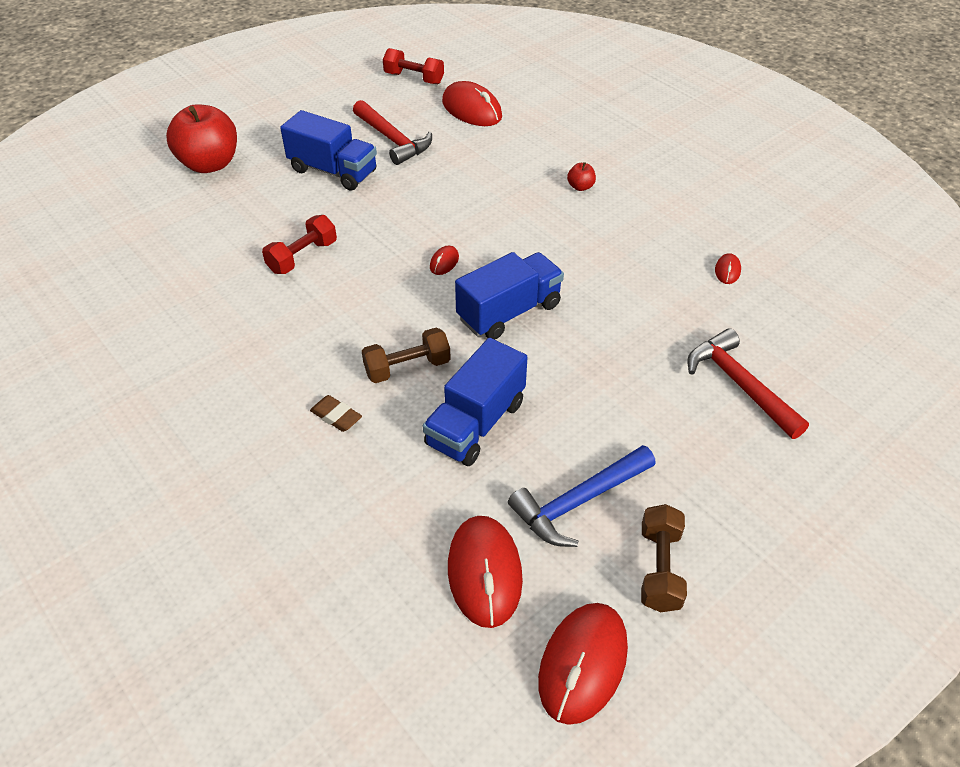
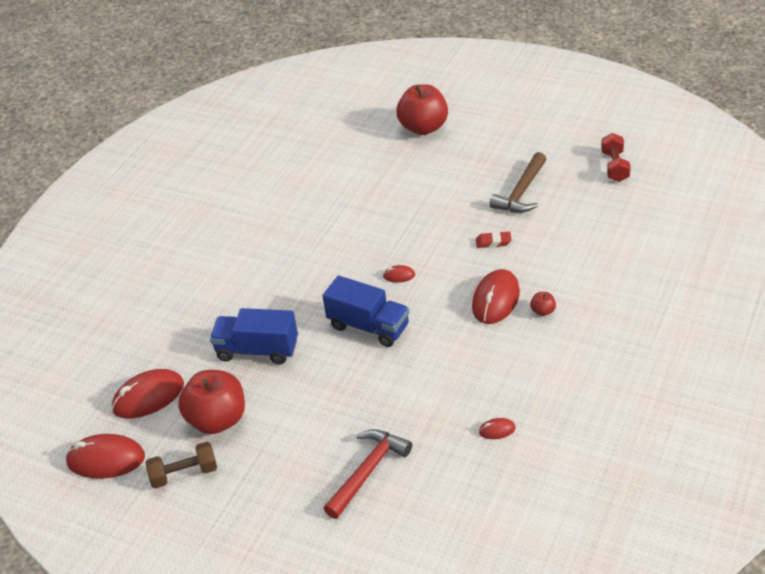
camera: 70 degrees right, 5 degrees down
red dumbbell [262,215,337,274] -> none
blue truck [280,110,377,191] -> none
brown eraser [310,395,362,432] -> none
red hammer [353,100,432,165] -> brown hammer [489,152,546,213]
brown dumbbell [362,328,451,383] -> none
red mouse [442,81,502,126] -> red mouse moved to [472,269,520,324]
blue hammer [508,445,656,547] -> red apple [178,370,245,434]
none -> red eraser [476,231,512,248]

